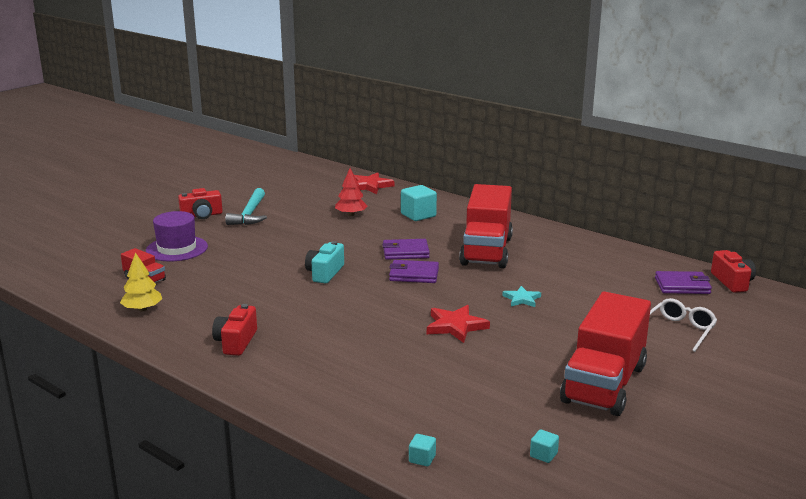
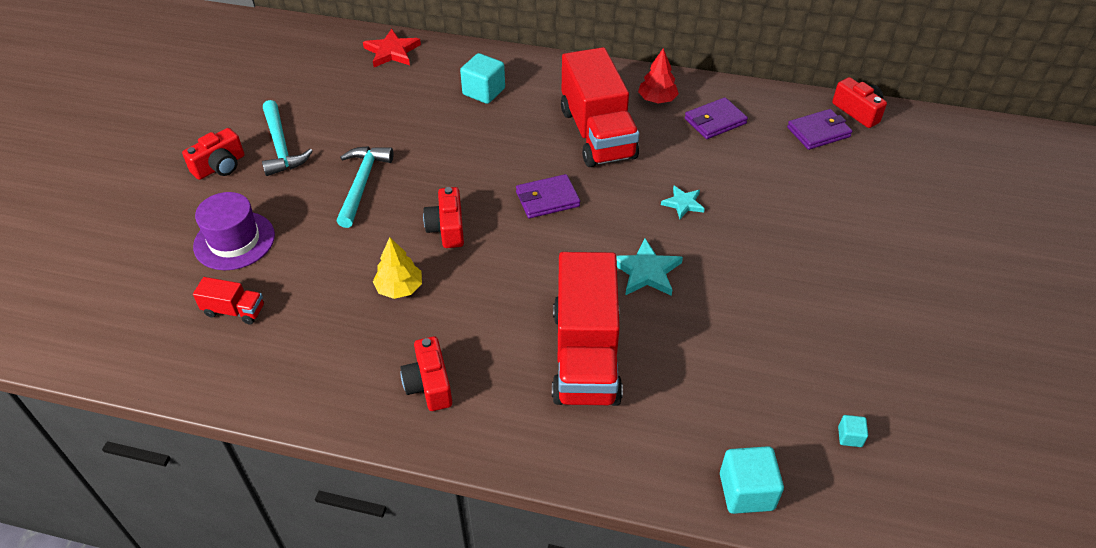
camera: 25 degrees left, 25 degrees up
yellow tree [120,252,162,312] -> yellow tree moved to [373,237,422,299]
turquoise camera [305,241,344,284] -> red camera [423,187,464,248]
red tree [335,168,367,216] -> red tree moved to [638,48,679,104]
purple wallet [382,239,430,260] -> purple wallet moved to [685,97,748,139]
turquoise cube [409,434,436,467] -> turquoise cube [720,446,784,514], size x2.01
red star [427,305,490,343] -> turquoise star [616,238,683,296]
red truck [560,292,651,416] -> red truck moved to [552,252,623,406]
white glasses [650,298,717,352] -> none
none -> turquoise hammer [336,146,394,228]

